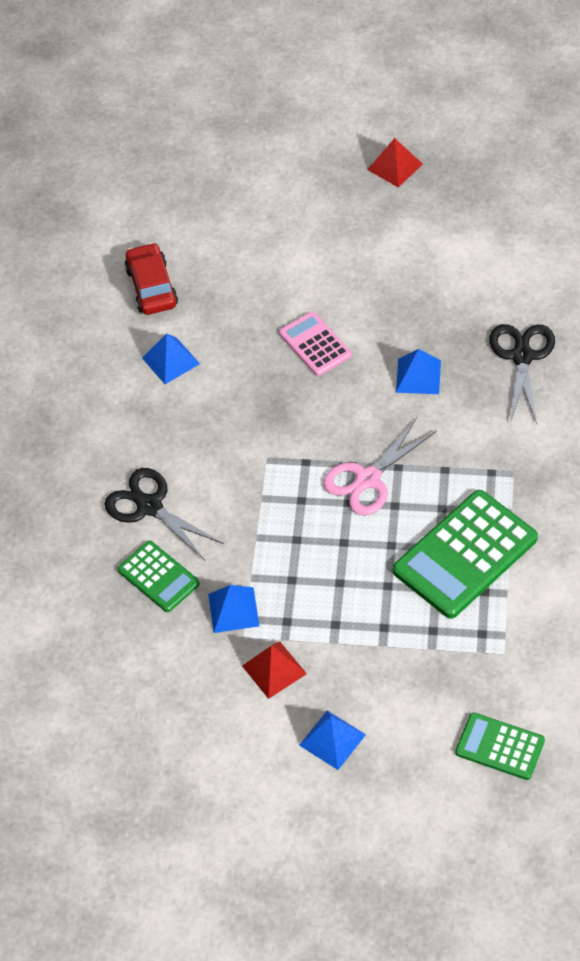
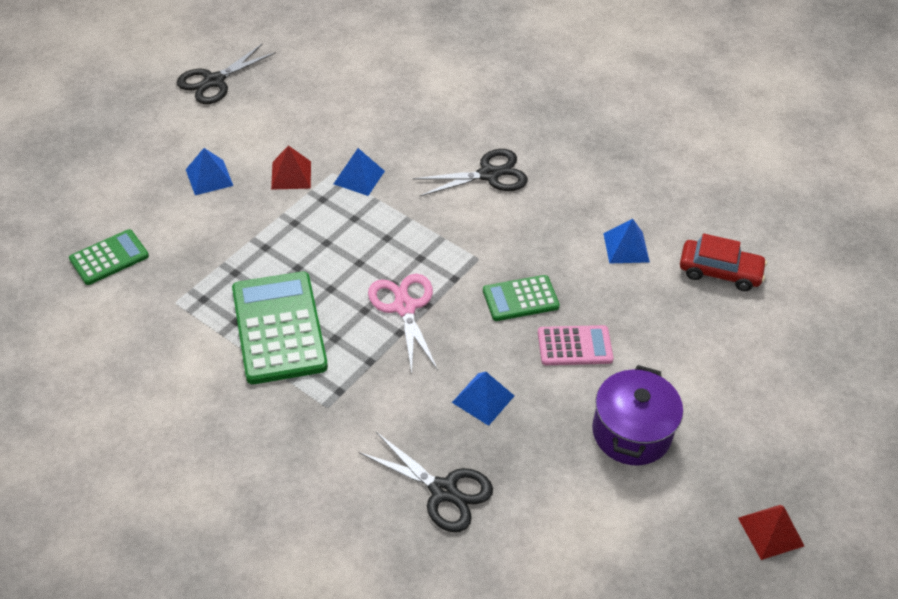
camera: 115 degrees right, 5 degrees down
green calculator [117,541,200,612] -> green calculator moved to [483,275,560,321]
none -> black scissors [176,44,276,104]
none -> purple pot [592,365,683,465]

